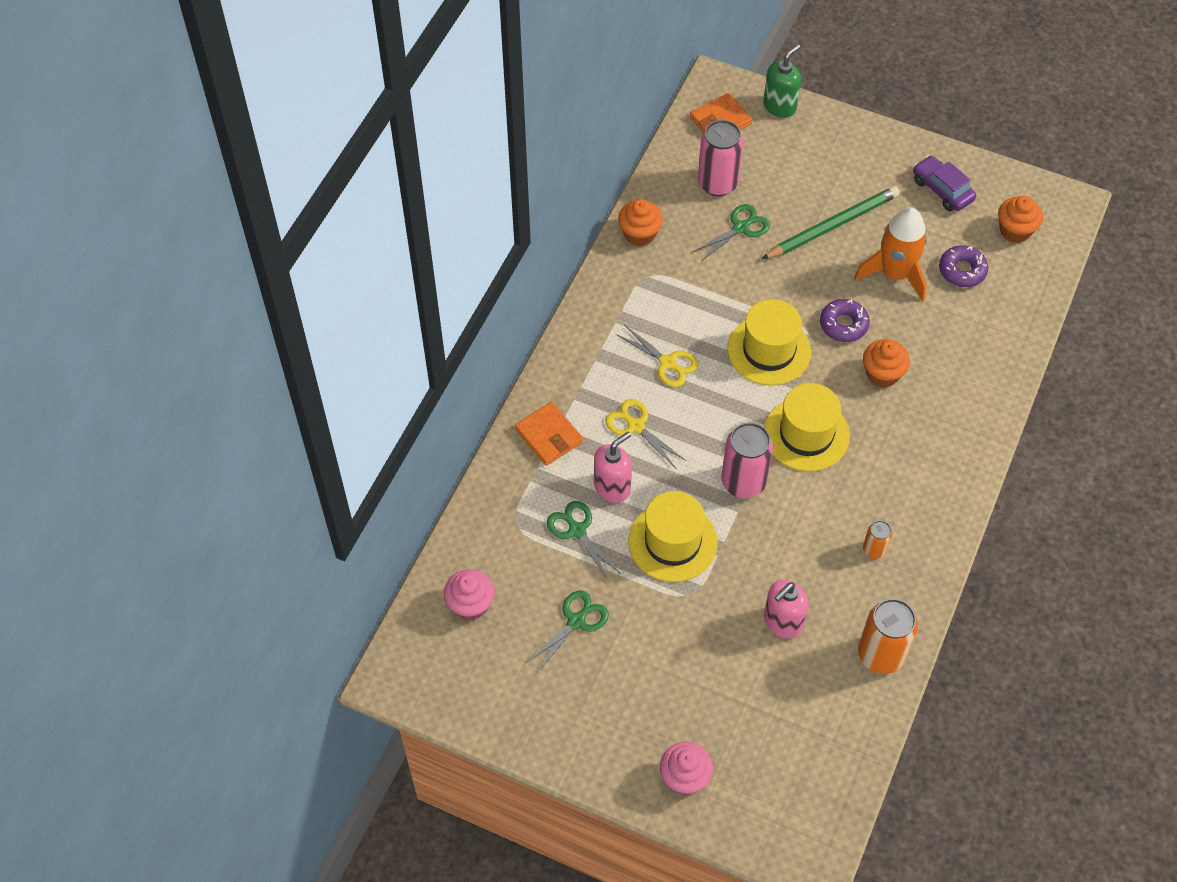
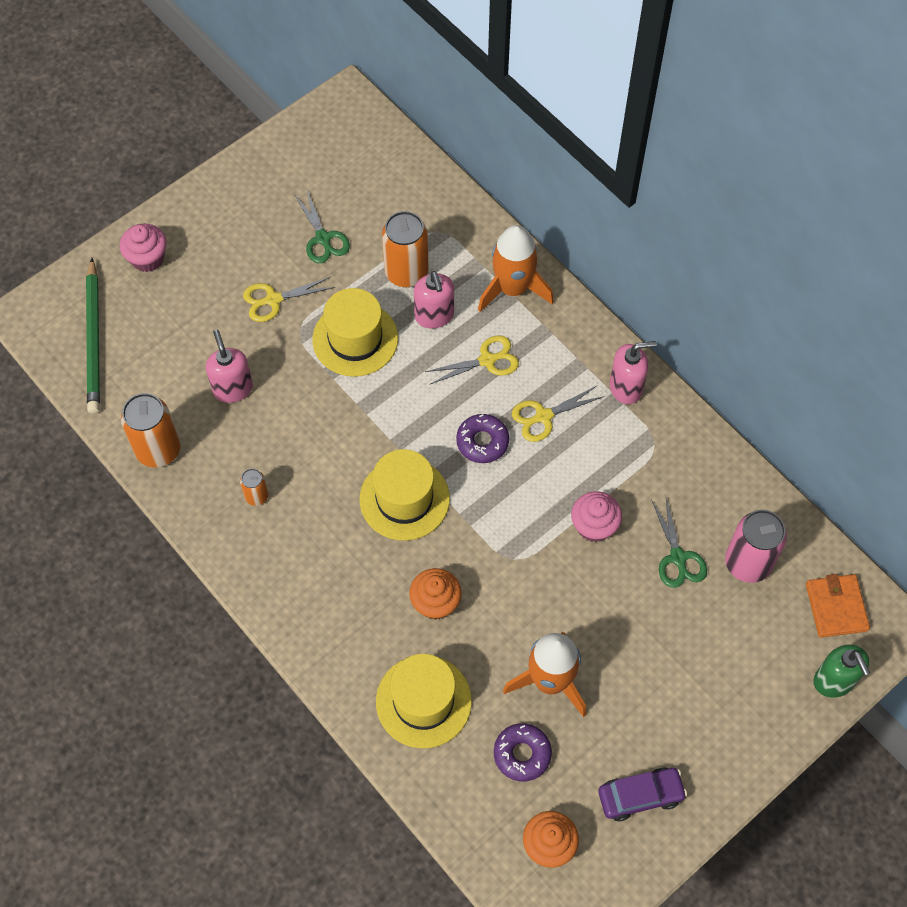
camera: 115 degrees right, 5 degrees up
pink cupcake [444,569,495,620] -> pink cupcake moved to [571,491,622,542]
orange wallet [515,402,583,466] -> orange rocket [478,225,554,312]
green scissors [547,501,621,581] -> orange can [382,211,429,287]
orange cupcake [618,199,663,246] -> none
pink can [721,422,773,498] -> none
yellow hat [727,299,811,386] -> yellow hat moved to [376,654,472,748]
green pencil [762,186,900,259] -> green pencil moved to [86,258,100,414]
purple donut [820,299,870,342] -> purple donut moved to [456,414,509,463]
none -> yellow scissors [243,277,335,322]
none -> pink soap dispenser [610,341,657,404]

